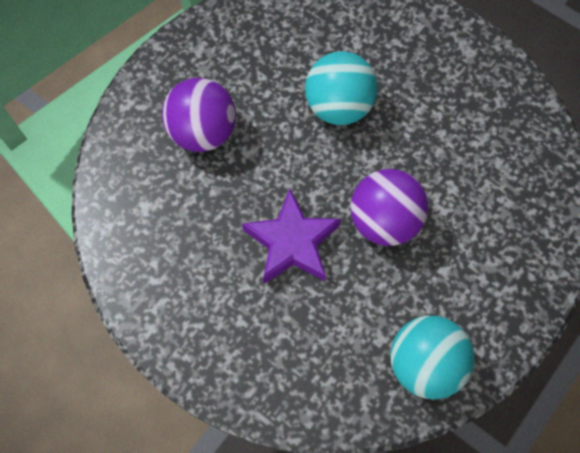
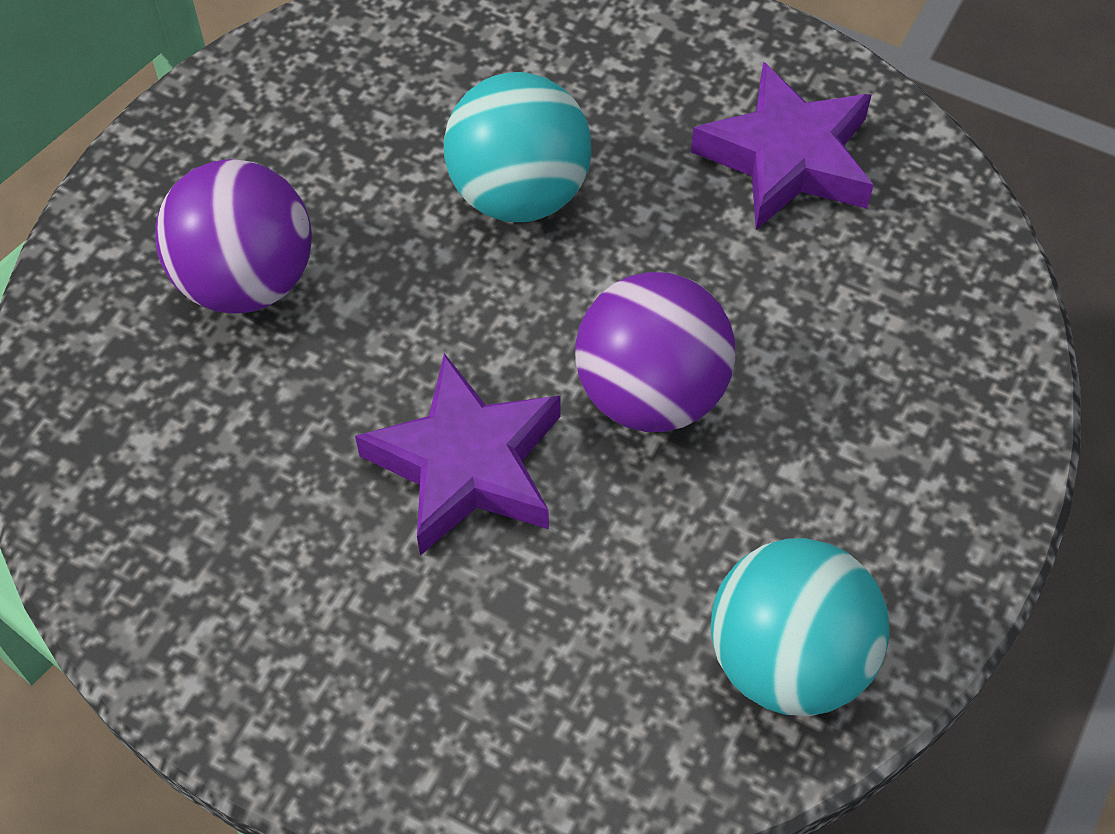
camera: 10 degrees left, 10 degrees down
none -> purple star [691,61,874,230]

